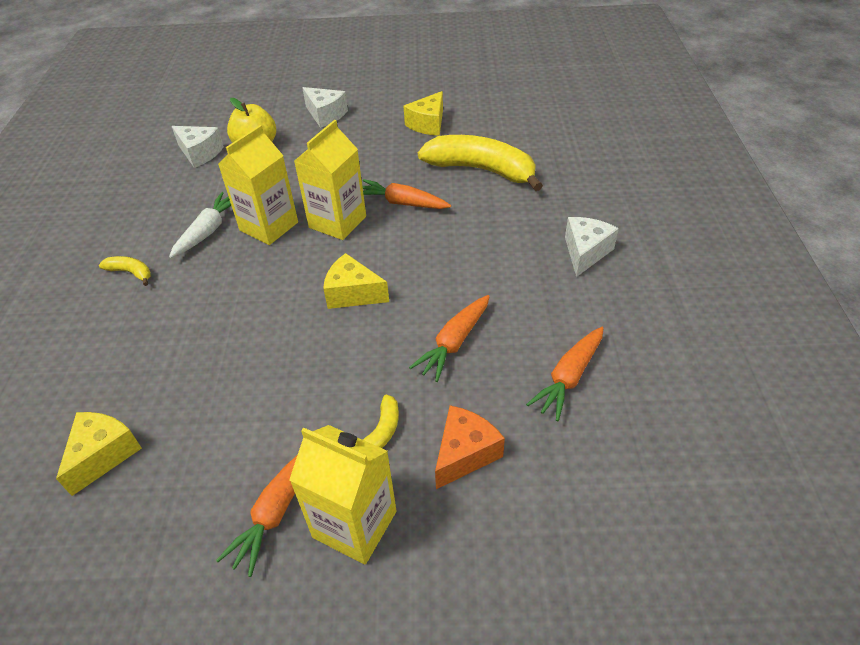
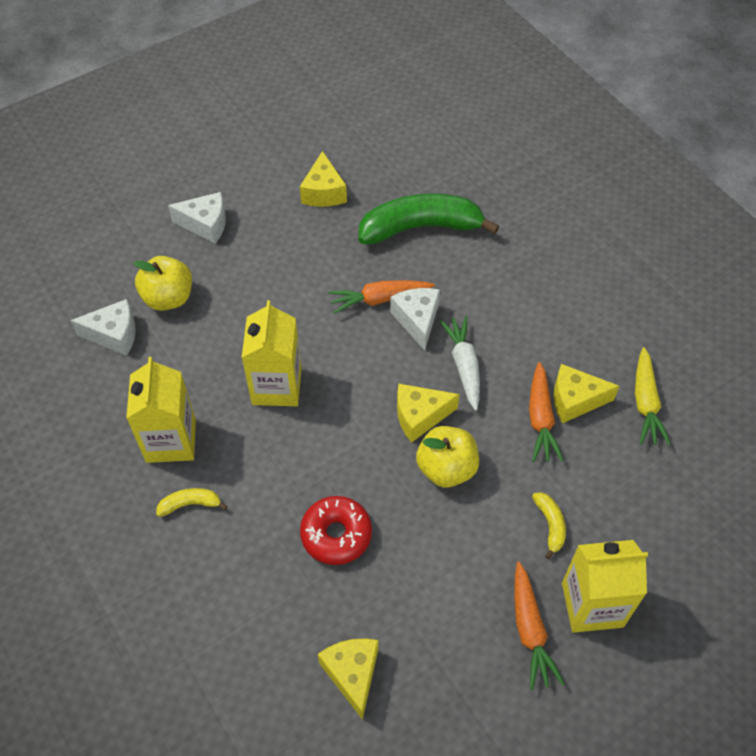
camera: 35 degrees left, 10 degrees up
white carrot [169,192,231,258] -> white carrot moved to [439,316,480,411]
yellow carton [294,120,366,240] -> yellow carton moved to [126,357,196,463]
yellow banana [418,135,543,191] -> green banana [359,193,500,244]
orange cheese [435,405,505,489] -> none
orange carrot [526,327,604,421] -> yellow carrot [635,347,671,445]
white cheese [565,217,619,277] -> white cheese moved to [390,288,440,350]
none -> red donut [300,496,372,565]
none -> yellow apple [416,426,479,488]
none -> yellow cheese [553,364,619,423]

